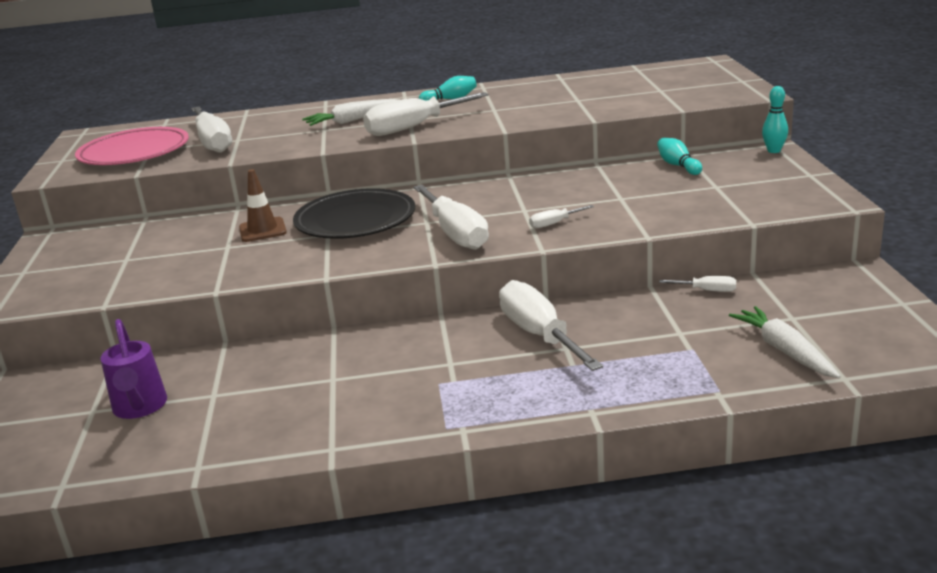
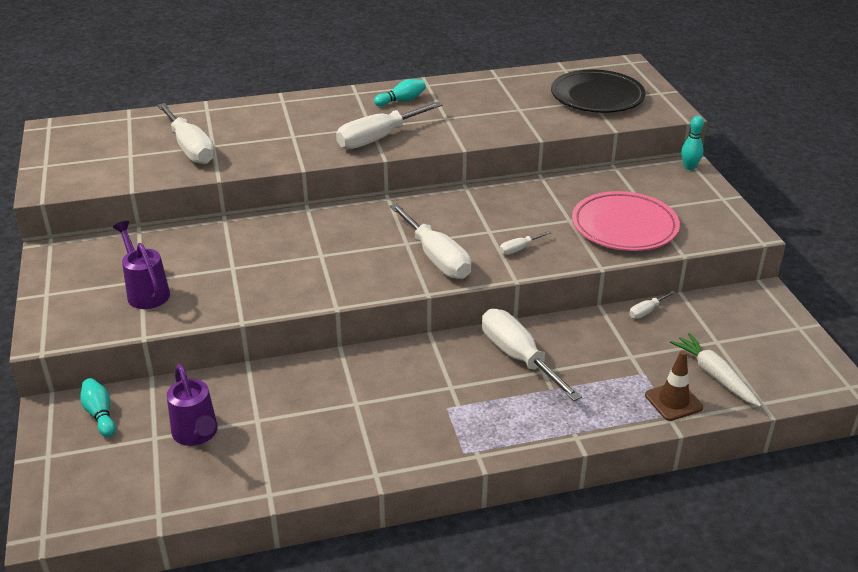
camera: 10 degrees left, 10 degrees up
pink plate [75,127,189,165] -> pink plate moved to [572,191,680,251]
brown traffic cone [239,169,287,242] -> brown traffic cone moved to [645,351,703,421]
black plate [293,188,415,239] -> black plate moved to [551,70,645,113]
white carrot [302,99,399,126] -> none
turquoise bowling pin [657,138,702,175] -> turquoise bowling pin moved to [80,378,116,437]
white screwdriver [659,276,736,292] -> white screwdriver turned 135 degrees clockwise [629,291,676,319]
none -> purple watering can [113,221,170,309]

